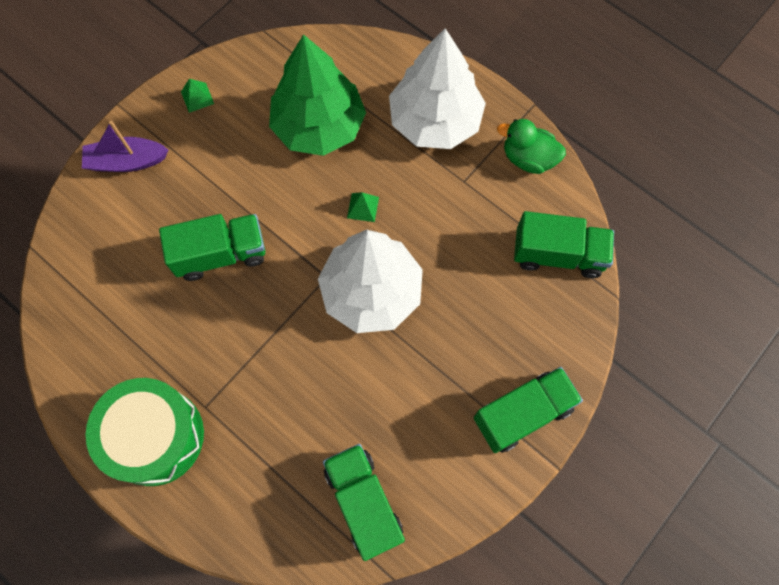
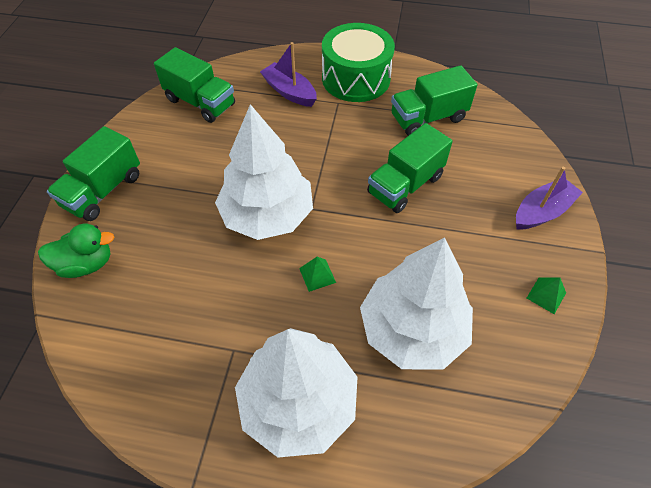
camera: 150 degrees right, 15 degrees down
green tree [269,34,366,156] -> white tree [360,237,473,370]
green duck [497,119,566,174] -> green duck moved to [38,224,114,278]
green truck [514,211,614,278] -> green truck moved to [391,65,477,136]
none -> purple boat [260,42,317,107]

